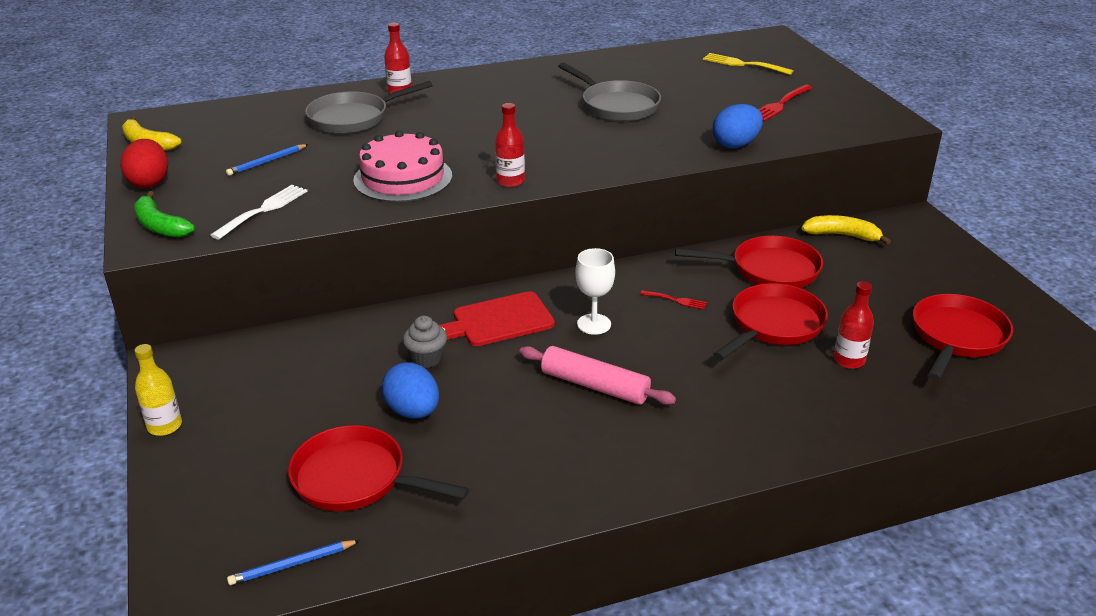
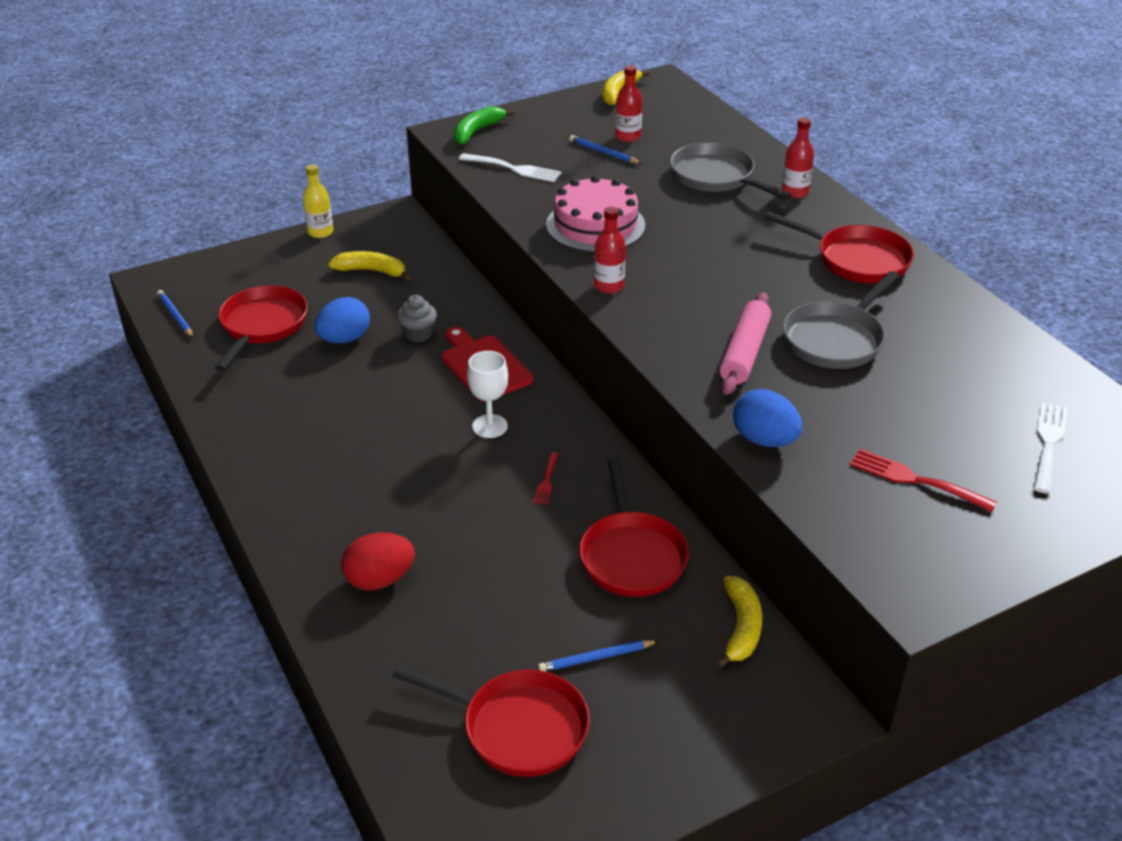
camera: 80 degrees right, 5 degrees up
red egg [120,139,168,188] -> red egg moved to [341,532,415,590]
pink rolling pin [519,346,676,405] -> pink rolling pin moved to [720,292,771,395]
yellow fork [703,53,794,75] -> white fork [1033,402,1067,494]
red pan [713,283,828,360] -> red pan moved to [764,211,914,283]
red bottle [834,281,874,369] -> red bottle moved to [615,65,642,142]
none -> yellow banana [328,251,410,280]
none -> blue pencil [538,640,659,671]

